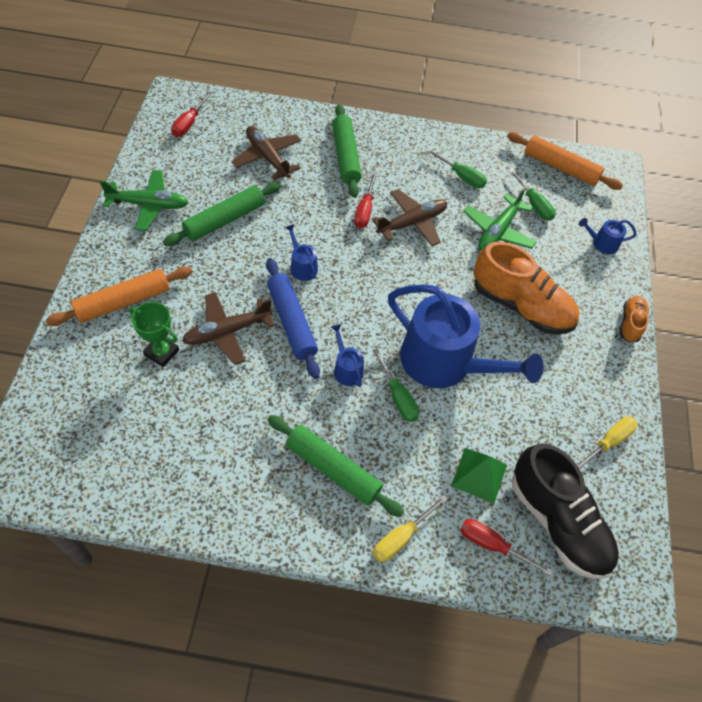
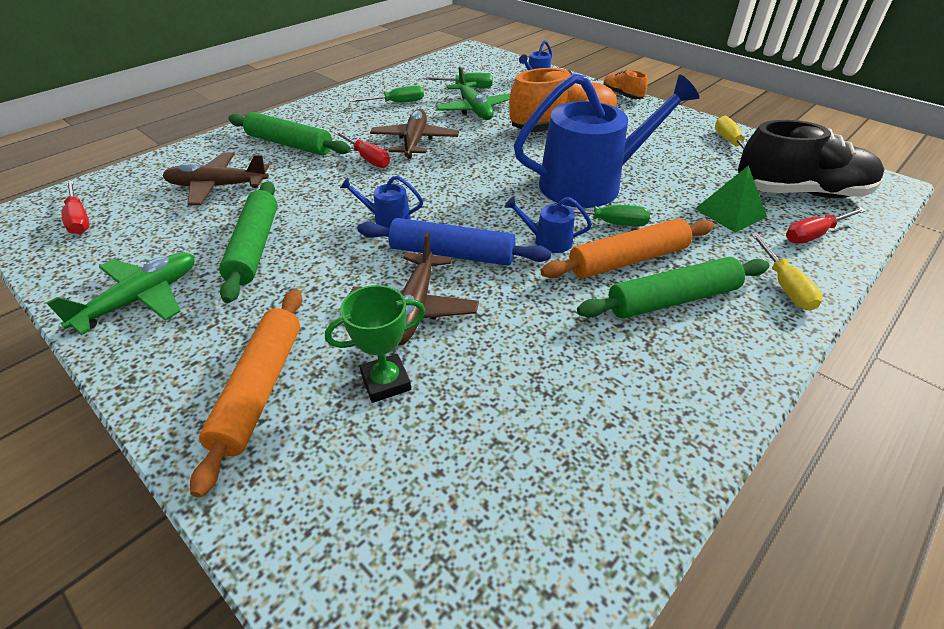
camera: 50 degrees left, 15 degrees down
orange rolling pin [507,132,623,190] -> orange rolling pin moved to [541,218,714,278]

